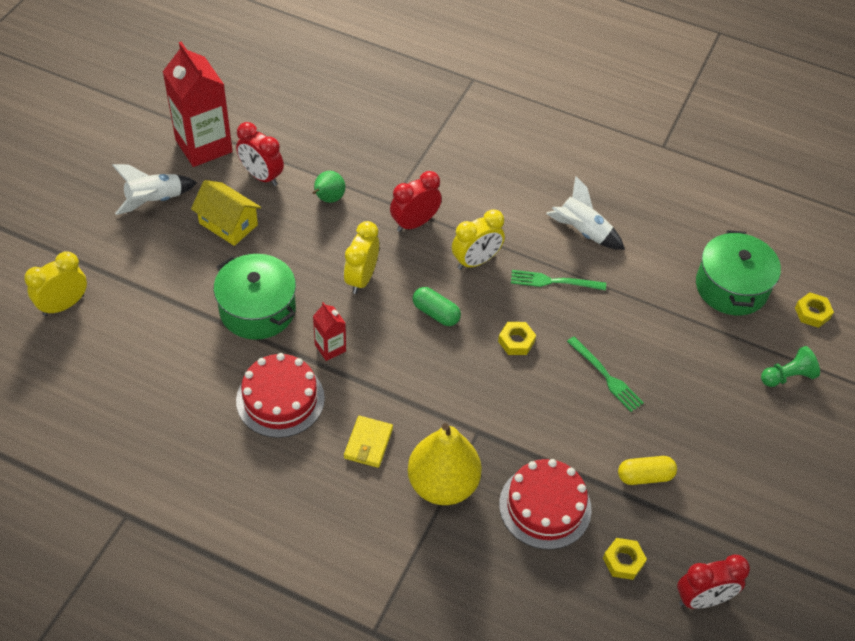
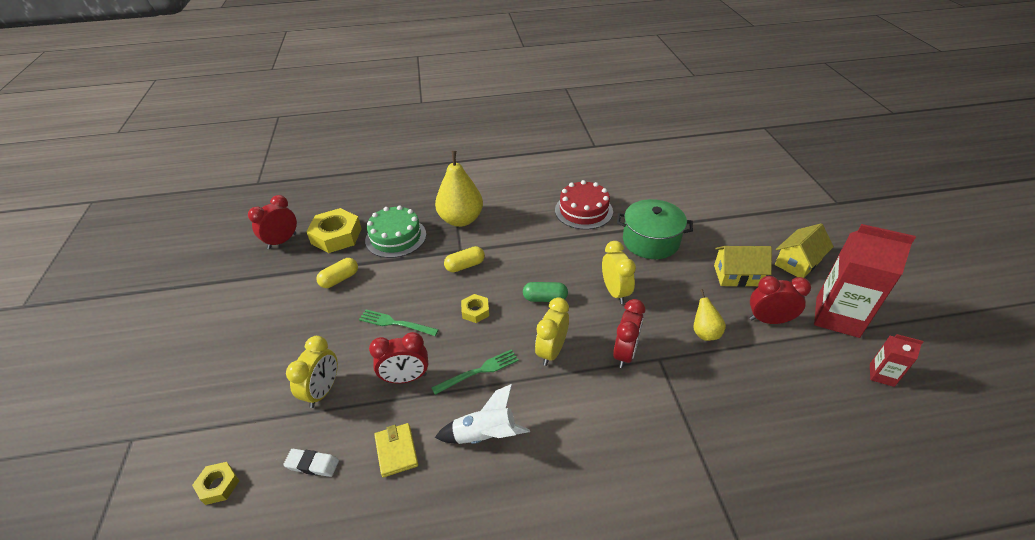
camera: 150 degrees right, 10 degrees down
yellow clock [24,251,87,316] -> yellow clock moved to [286,336,338,408]
white rocket [112,164,197,215] -> yellow house [775,224,834,278]
green pear [312,171,345,203] -> yellow pear [693,289,726,341]
red carton [313,302,346,361] -> red carton moved to [870,334,923,387]
yellow wallet [344,416,393,468] -> yellow wallet moved to [374,423,418,477]
red cake [499,459,592,550] -> green cake [365,205,426,258]
yellow nut [603,538,647,580] -> yellow nut [306,208,362,253], size x1.92
green pot [696,230,781,315] -> white eraser [283,449,339,477]
green pawn [761,346,820,387] -> none
none -> red clock [369,332,428,383]
none -> yellow capsule [444,246,485,272]

